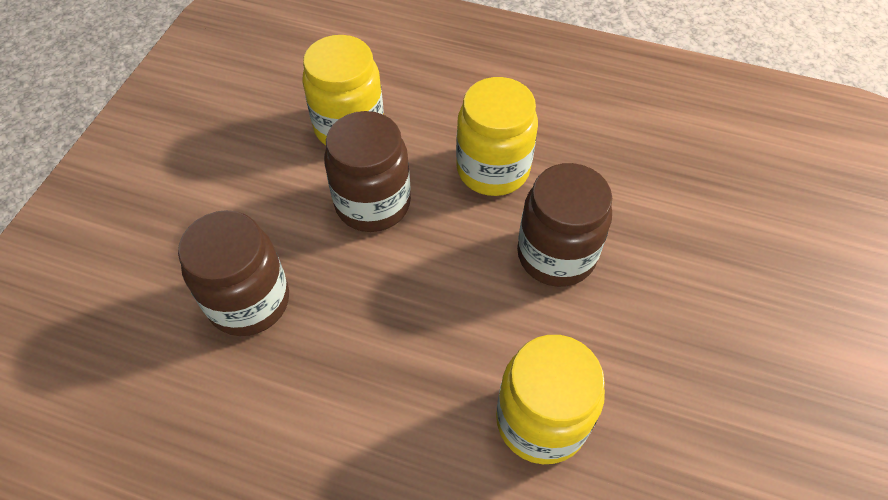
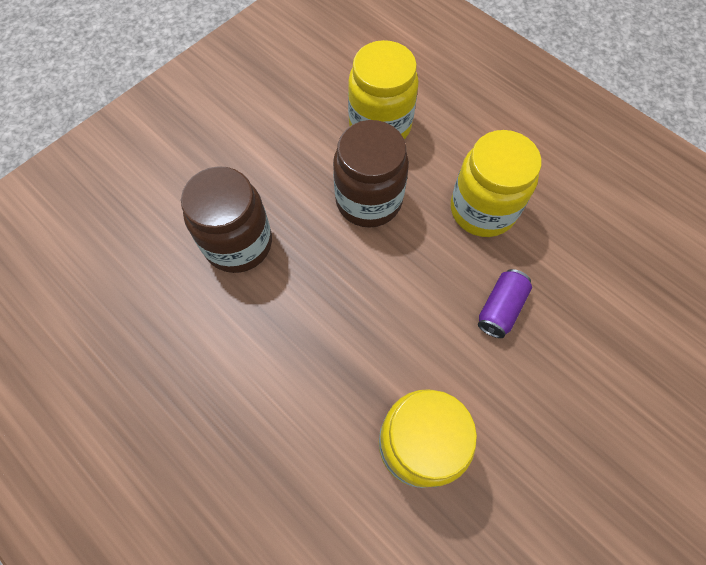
camera: 25 degrees right, 10 degrees up
brown jar [517,163,612,287] -> purple can [478,269,532,338]

